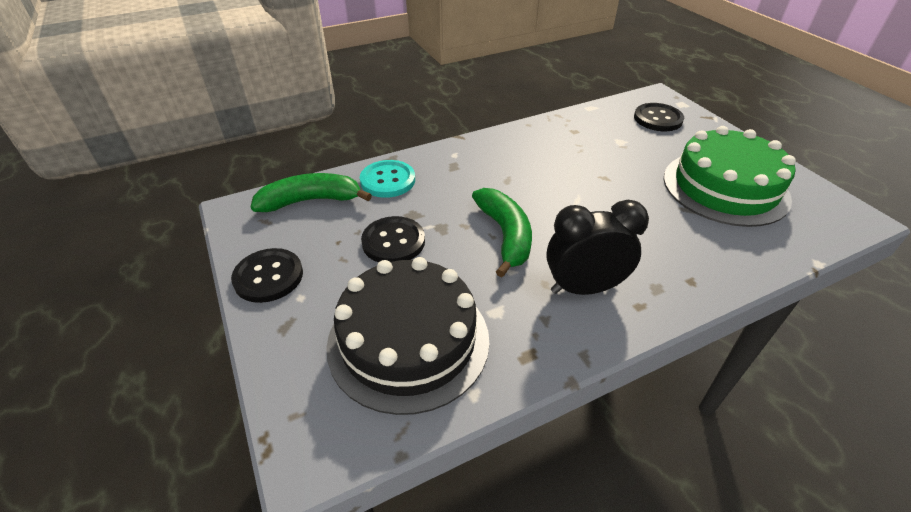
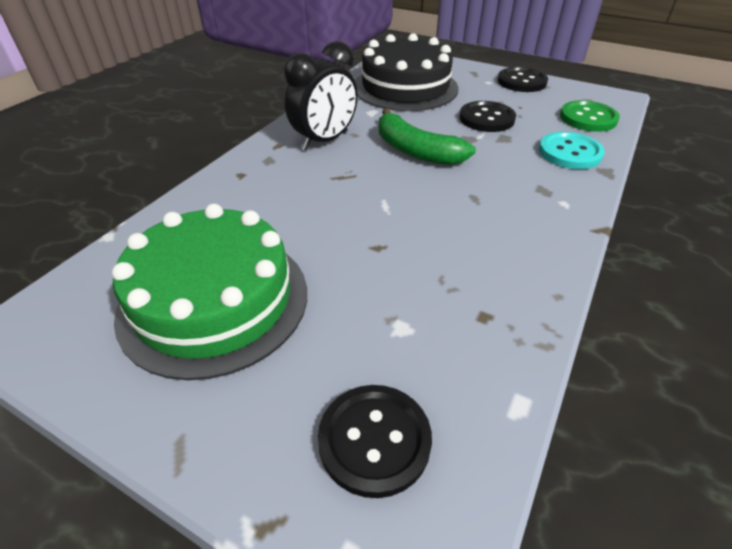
camera: 145 degrees right, 0 degrees up
green banana [251,173,372,212] -> green button [560,100,620,132]

